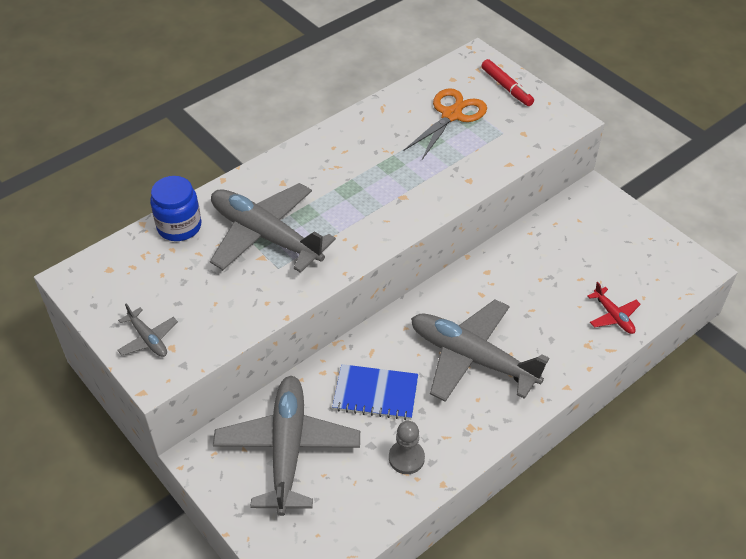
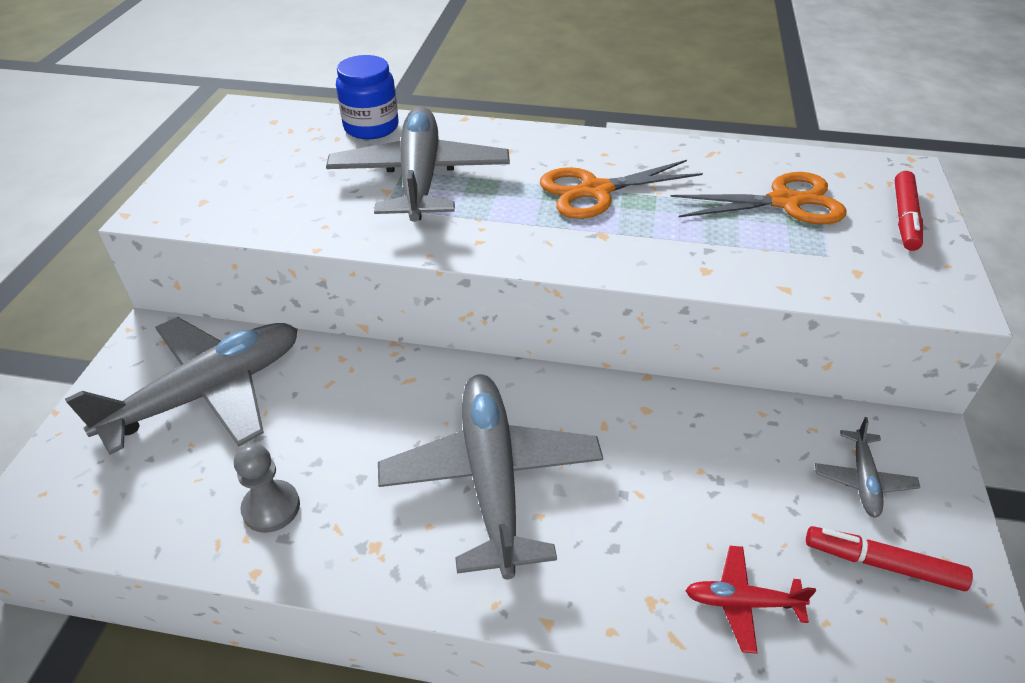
camera: 50 degrees right, 5 degrees down
grey plane [117,304,178,357] -> grey plane moved to [815,417,920,518]
blue notebook [332,364,418,420] -> none
red plane [588,282,641,334] -> red plane turned 75 degrees clockwise [685,546,816,654]
none -> orange scissors [540,160,703,219]
none -> red marker [806,526,973,591]

